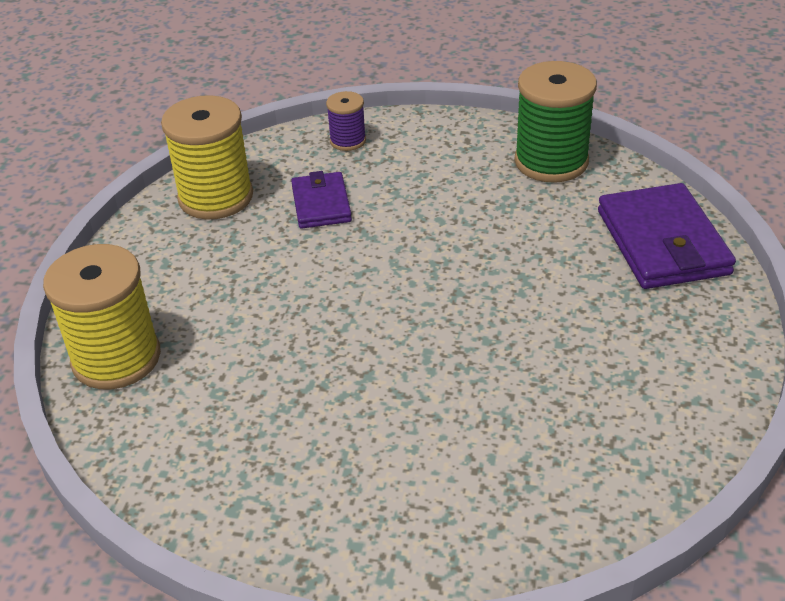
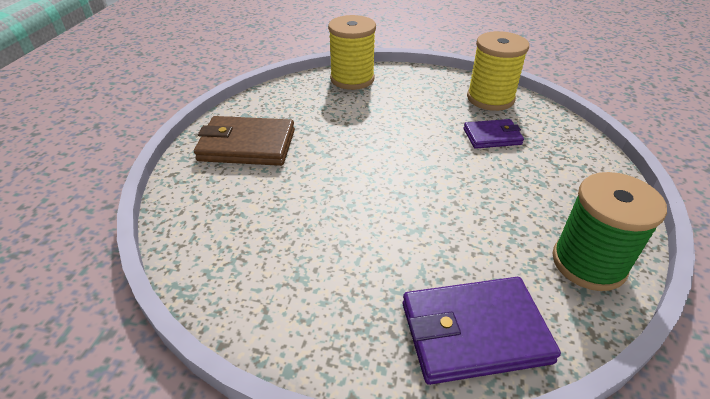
camera: 90 degrees right, 0 degrees up
purple spool [326,91,366,151] -> none
none -> brown wallet [194,116,295,166]

